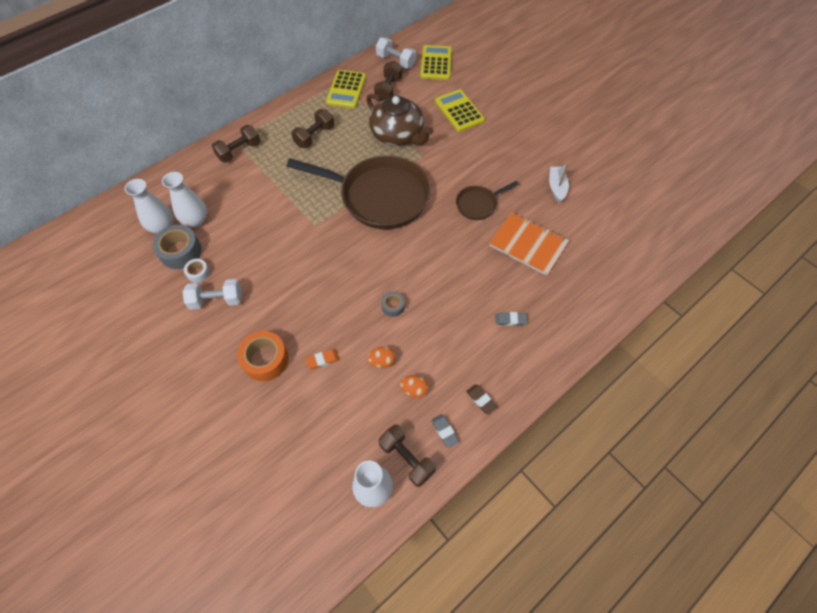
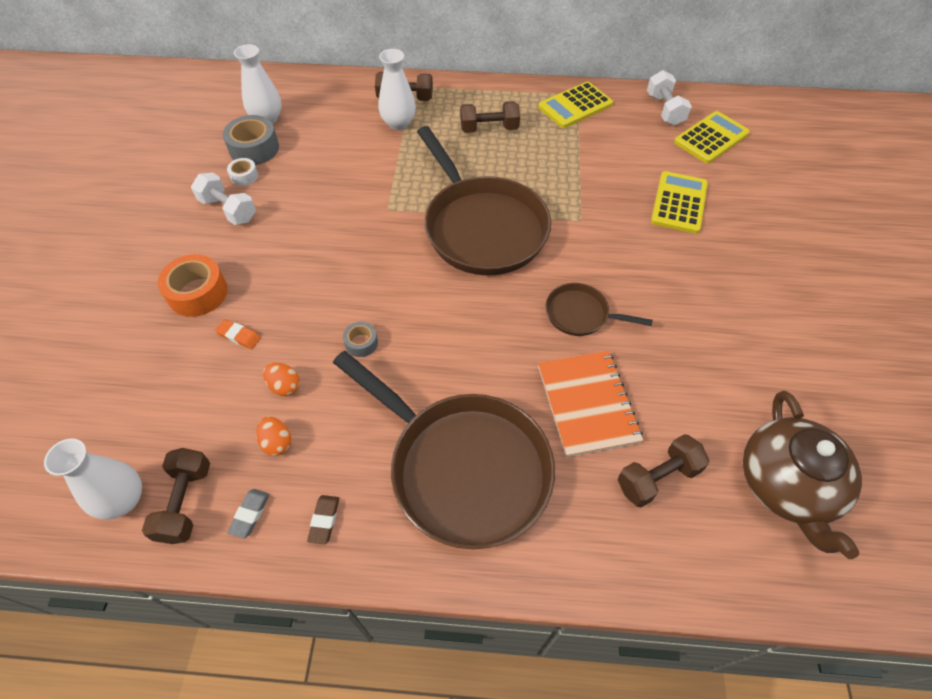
camera: 45 degrees right, 5 degrees down
white vase [162,172,207,227] -> white vase moved to [379,49,416,130]
brown teapot [366,93,434,146] -> brown teapot moved to [743,391,862,559]
brown dumbbell [374,61,402,101] -> brown dumbbell moved to [618,434,709,507]
grey eraser [495,312,527,326] -> brown pan [333,351,555,549]
white boat [549,163,569,202] -> none

